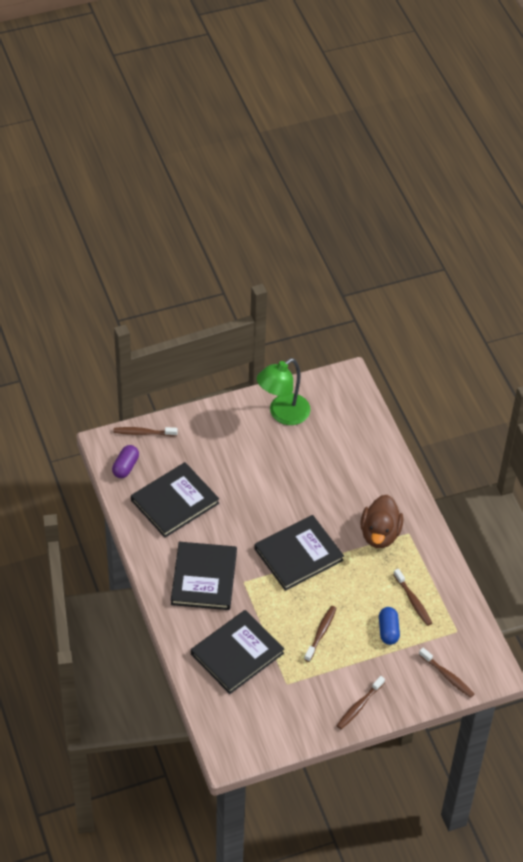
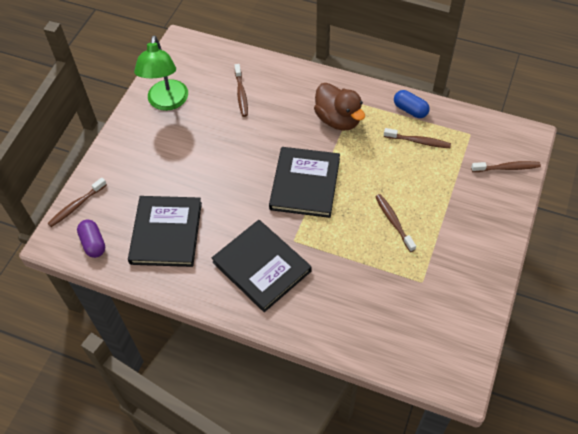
camera: 45 degrees left, 5 degrees up
black book [191,610,284,694] -> none
brown toothbrush [336,676,385,729] -> brown toothbrush moved to [235,64,248,117]
blue capsule [379,607,400,645] -> blue capsule moved to [394,90,430,118]

